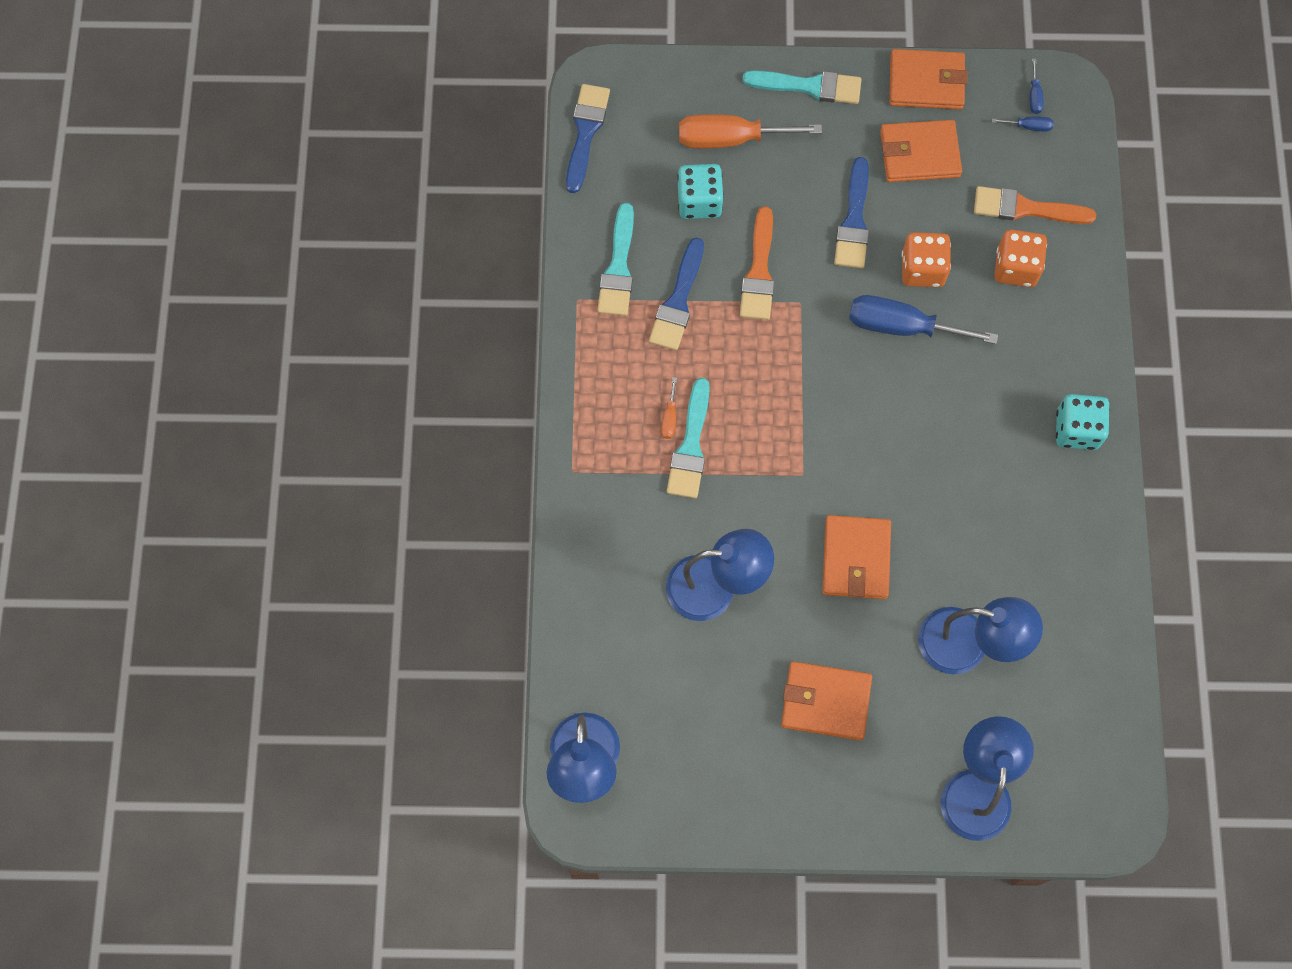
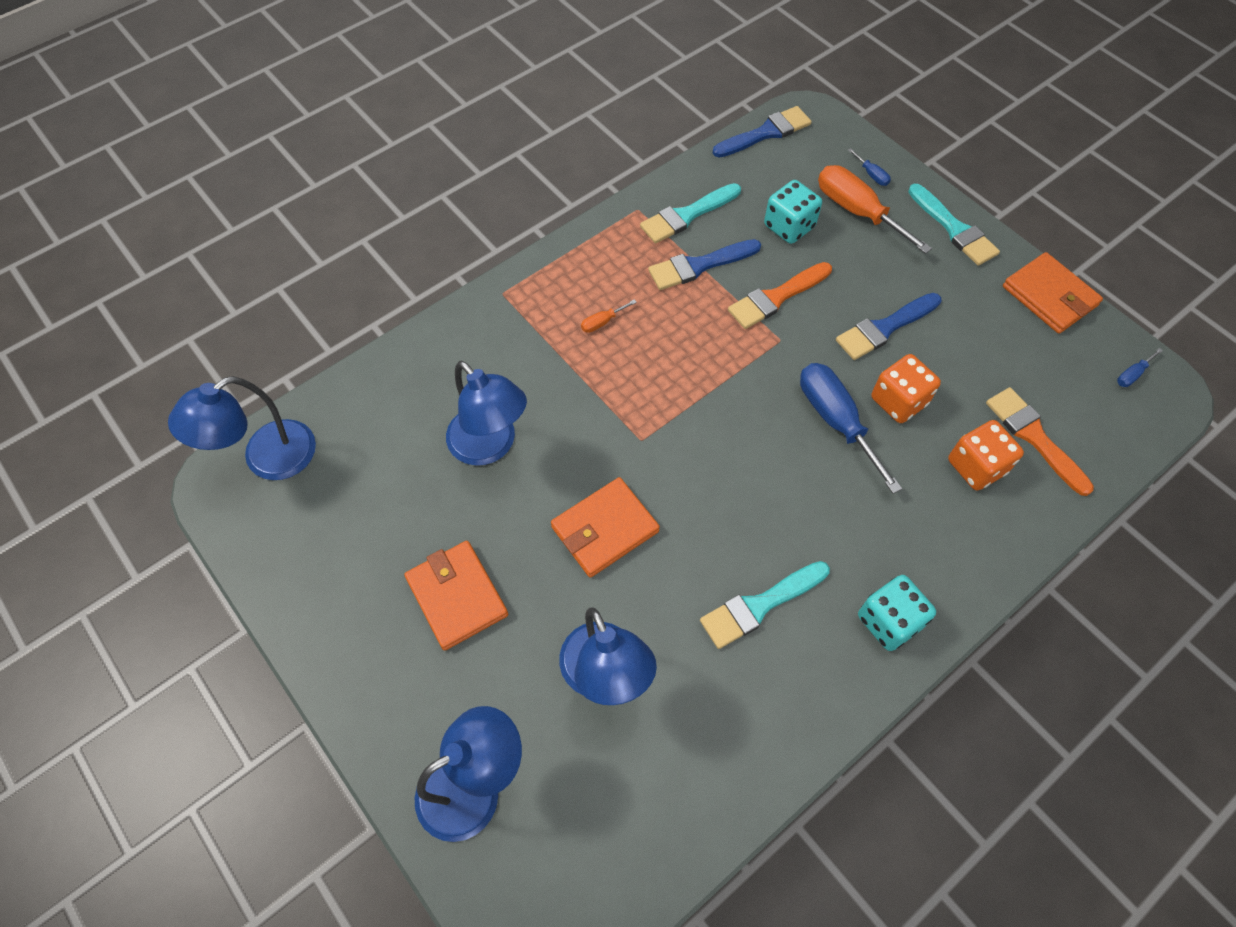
camera: 50 degrees right, 10 degrees down
turquoise brush [667,378,710,498] -> turquoise brush moved to [700,561,830,649]
orange wallet [880,120,962,182] -> none
blue screwdriver [992,116,1054,131] -> blue screwdriver moved to [848,148,891,186]

